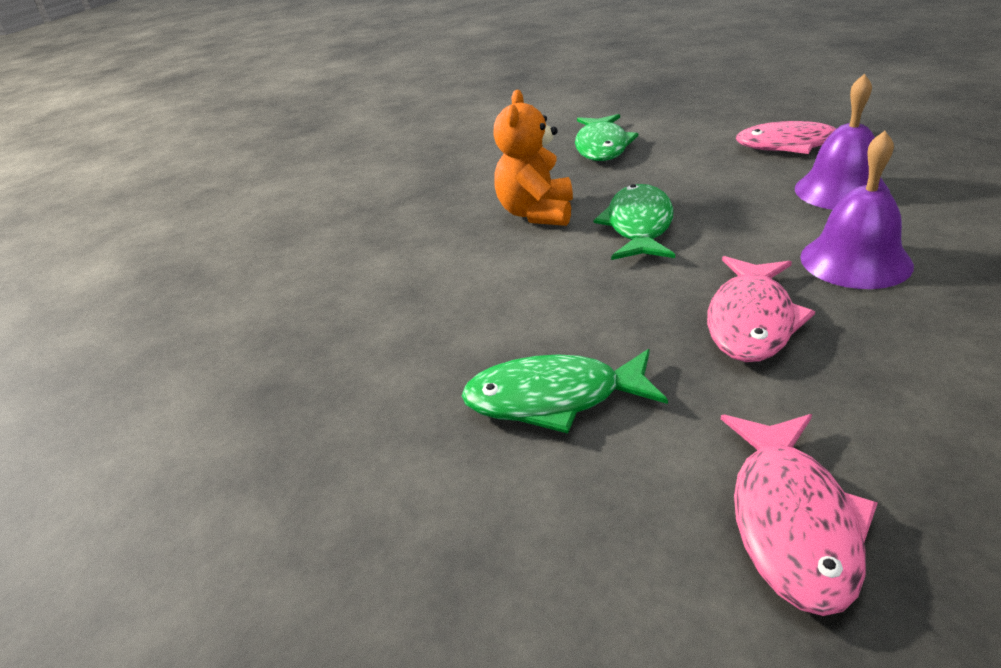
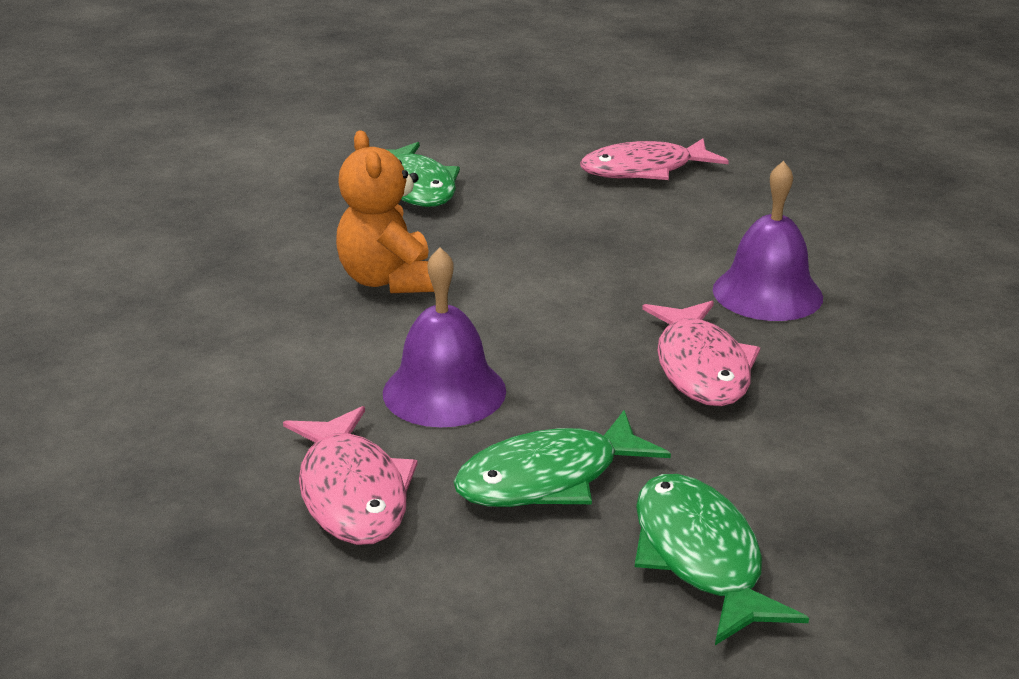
camera: 30 degrees left, 5 degrees down
green fish [593,184,675,260] -> green fish moved to [635,474,809,645]
pink fish [721,414,878,616] -> pink fish moved to [283,406,418,545]
purple bell [795,74,890,210] -> purple bell moved to [383,248,506,427]

